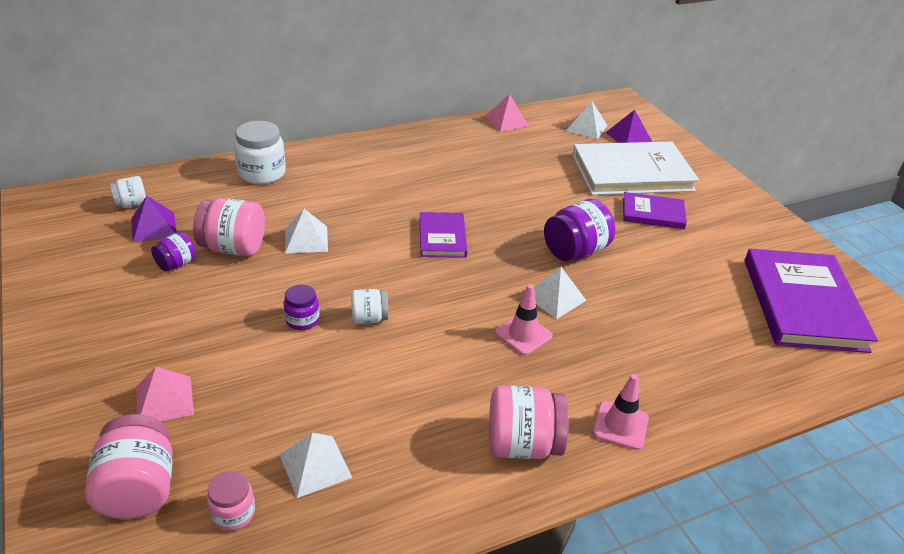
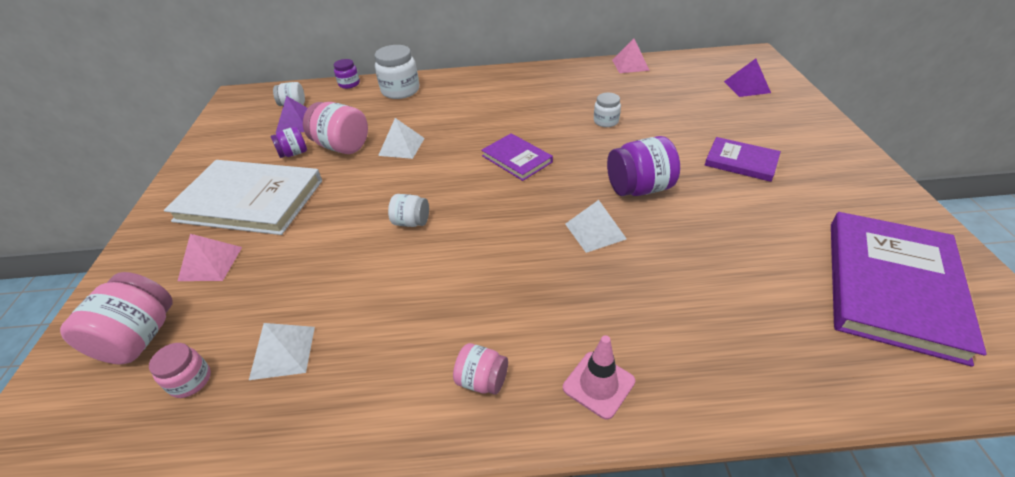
camera: 25 degrees right, 5 degrees up
purple jar [283,285,320,330] -> purple jar moved to [334,59,360,89]
purple book [420,212,467,258] -> purple book turned 60 degrees counterclockwise [481,133,553,181]
pink jar [489,386,569,459] -> pink jar [453,343,508,395], size x0.57
pink traffic cone [495,284,553,355] -> none
white pyramid [566,101,608,139] -> none
white book [572,142,699,195] -> white book moved to [164,160,322,235]
none -> white jar [594,93,621,127]

